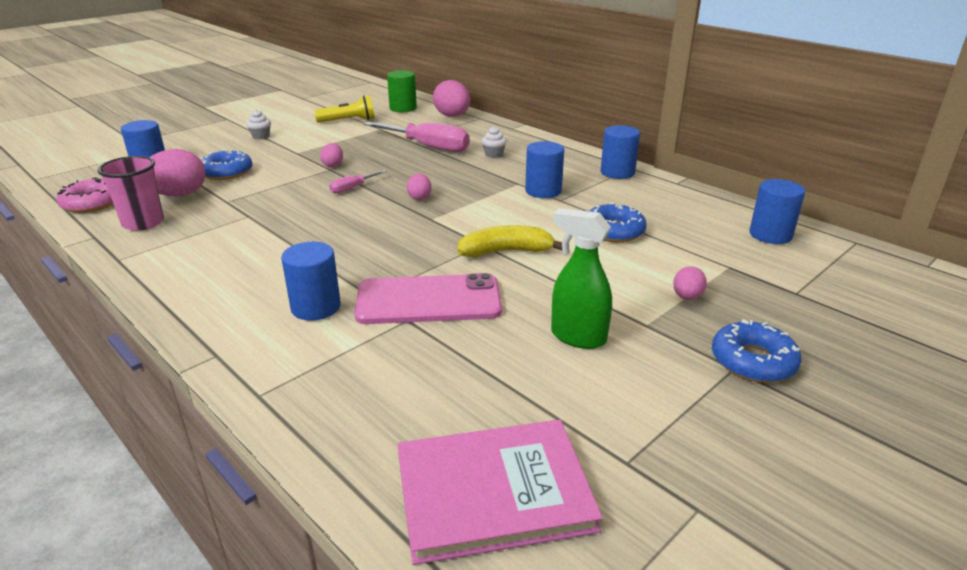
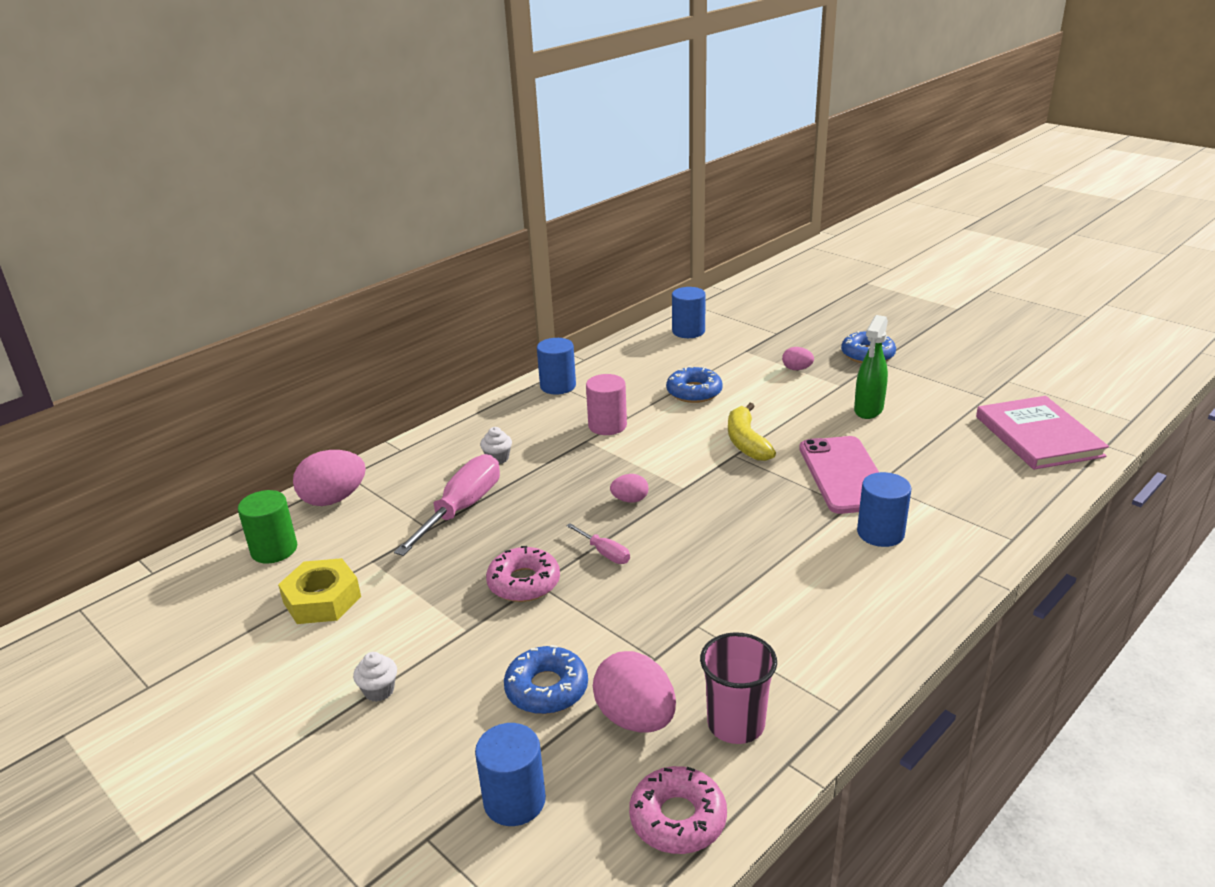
camera: 90 degrees left, 0 degrees up
yellow flashlight [314,95,375,123] -> yellow nut [278,558,361,624]
pink egg [320,143,343,167] -> pink donut [486,546,560,602]
blue cylinder [525,141,564,198] -> pink cylinder [586,374,627,435]

